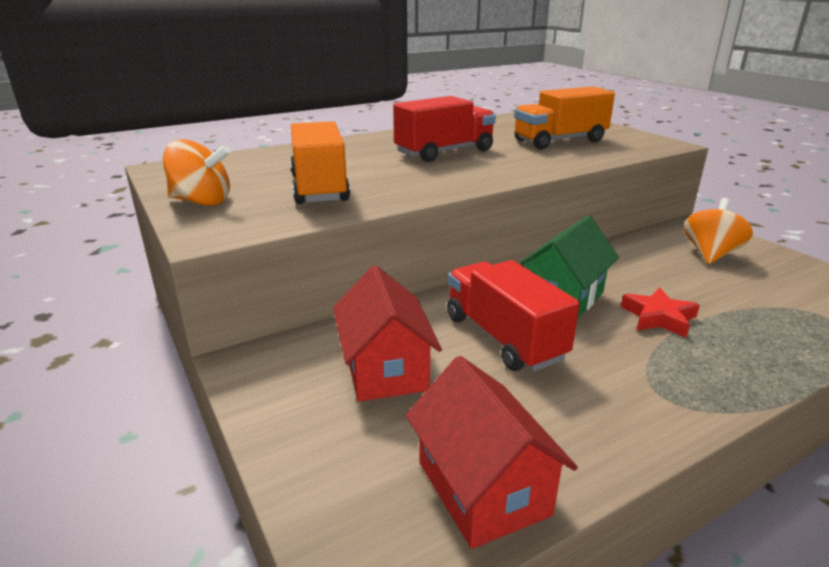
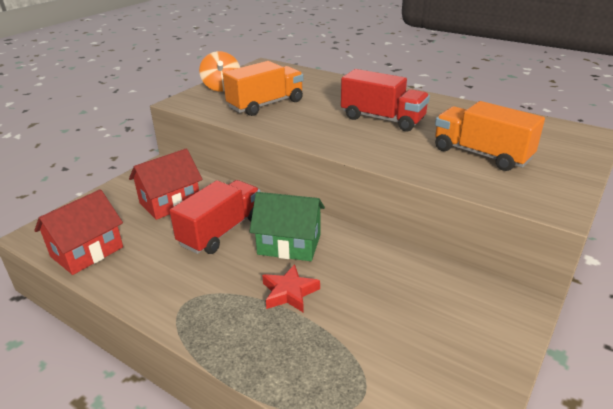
camera: 65 degrees right, 5 degrees up
orange spinning top [684,198,753,264] -> none

